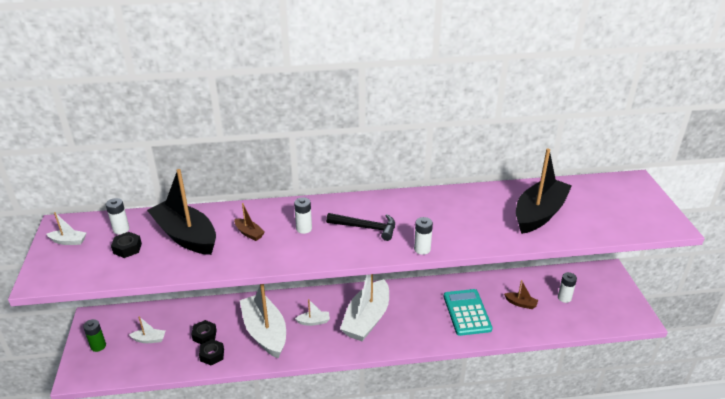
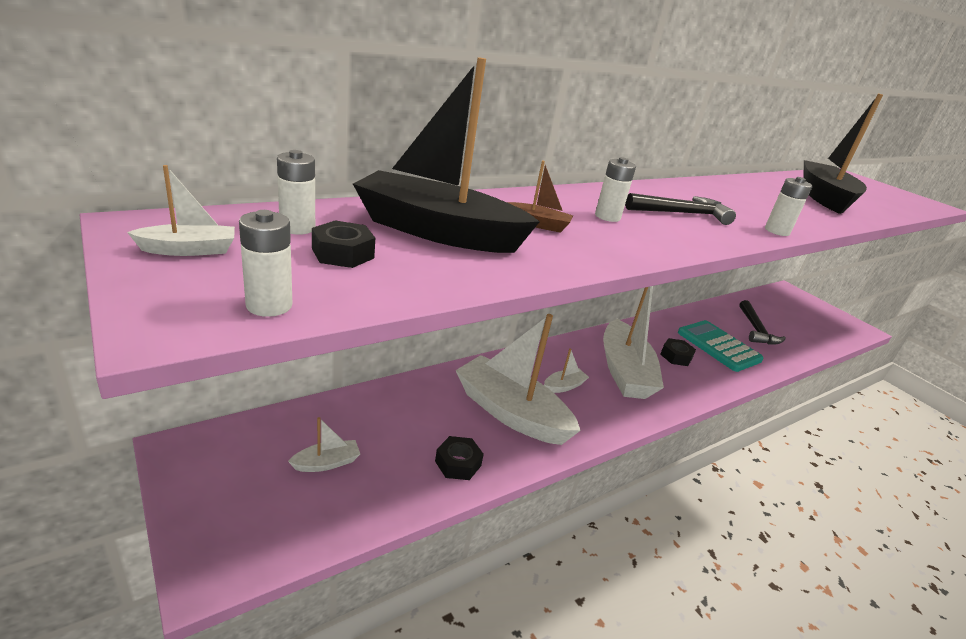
camera: 30 degrees left, 5 degrees down
green battery [83,319,106,352] -> none
black nut [191,320,217,344] -> black nut moved to [660,338,696,366]
brown boat [504,280,538,309] -> black hammer [739,300,786,344]
white battery [558,272,577,303] -> white battery moved to [239,210,293,317]

